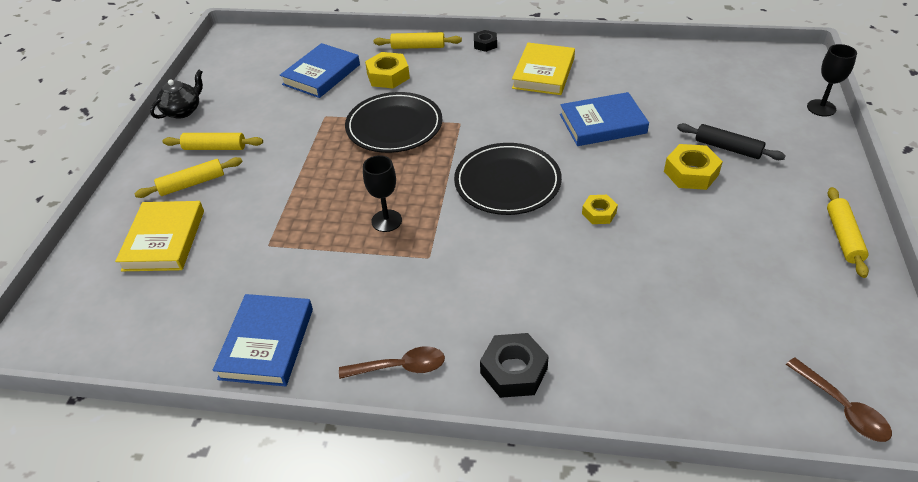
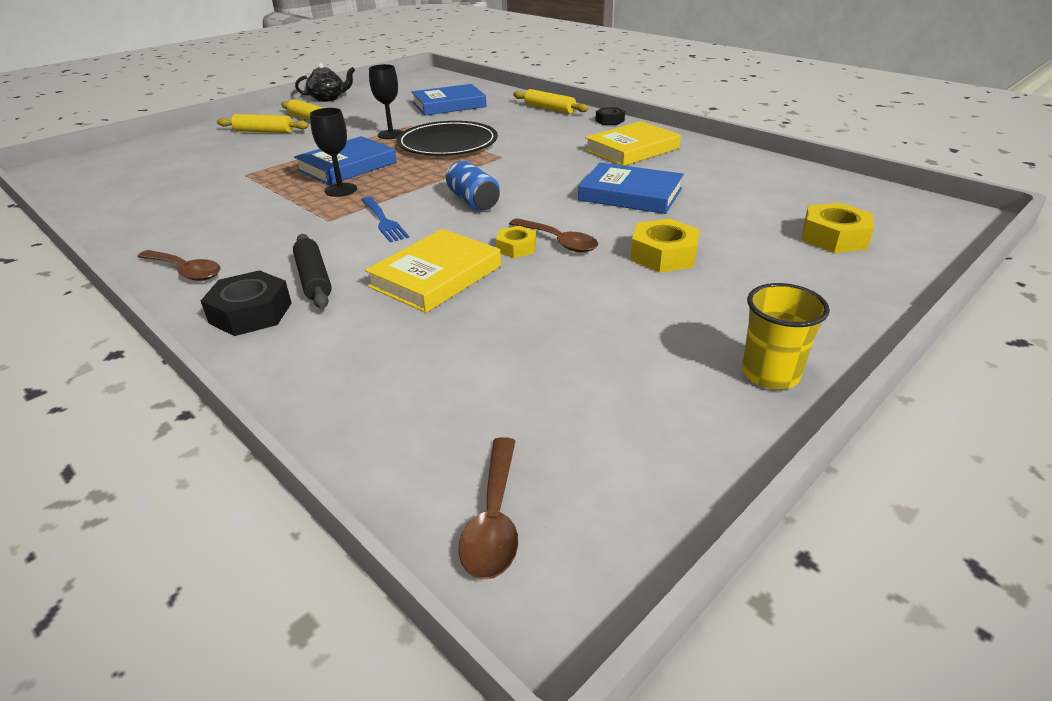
camera: 35 degrees right, 10 degrees down
yellow book [115,201,204,271] -> yellow book moved to [365,229,501,313]
blue book [213,294,313,387] -> blue book moved to [294,136,396,185]
yellow nut [365,52,410,88] -> yellow nut moved to [802,203,874,253]
black plate [454,143,562,215] -> blue can [446,161,500,211]
black rolling pin [677,123,786,160] -> black rolling pin moved to [293,234,332,309]
black goblet [807,44,857,116] -> black goblet moved to [369,64,403,139]
yellow rolling pin [827,187,869,278] -> yellow cup [742,283,830,389]
none -> blue fork [361,197,409,242]
none -> brown spoon [509,218,598,252]

